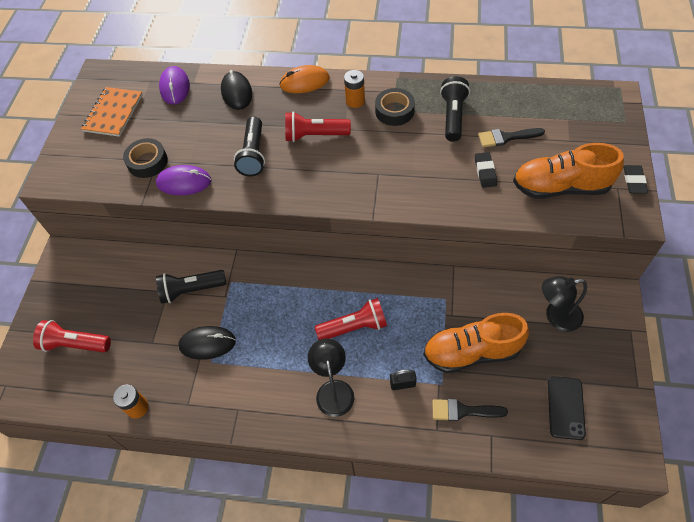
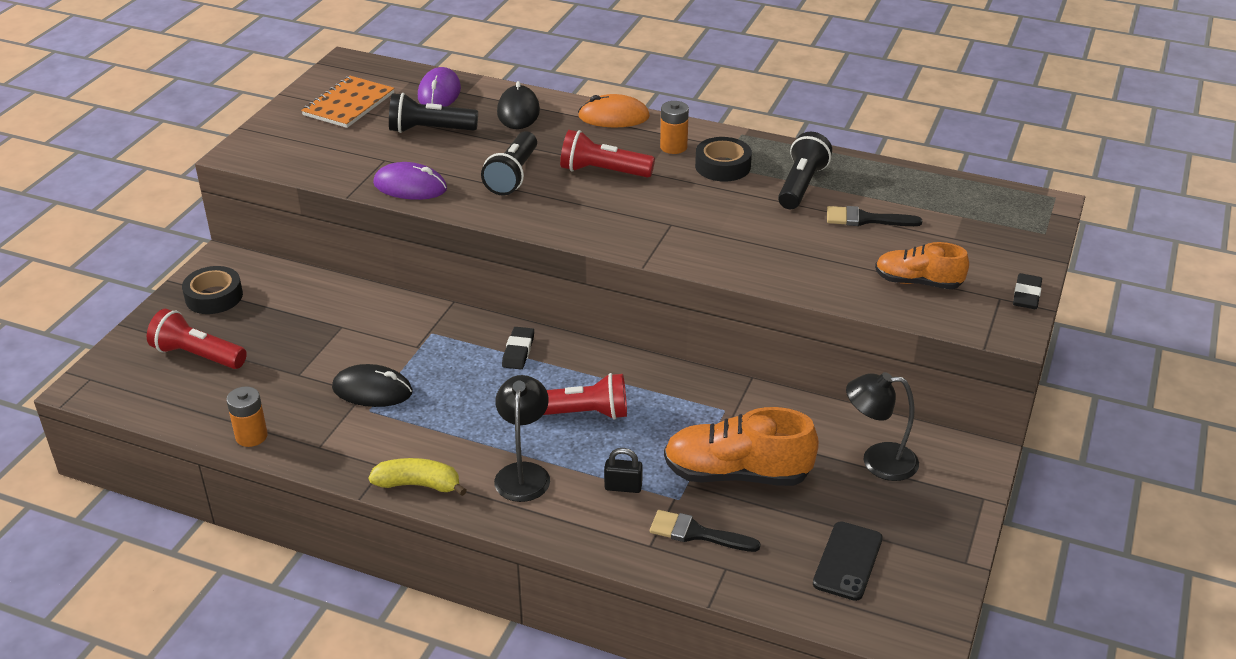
camera: 10 degrees right, 20 degrees down
black tape [123,138,168,178] -> black tape moved to [182,266,243,314]
black flashlight [156,270,226,304] -> black flashlight moved to [389,93,478,133]
black eraser [475,152,497,188] -> black eraser moved to [502,327,534,369]
orange shoe [513,143,624,199] -> orange shoe [875,242,969,289], size x0.63
none -> yellow banana [368,458,467,496]

